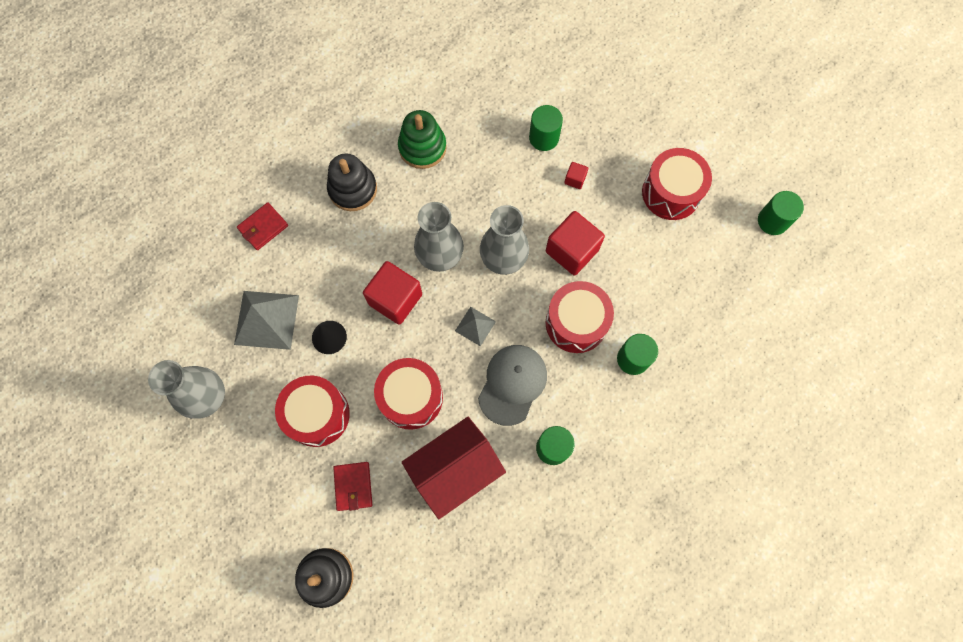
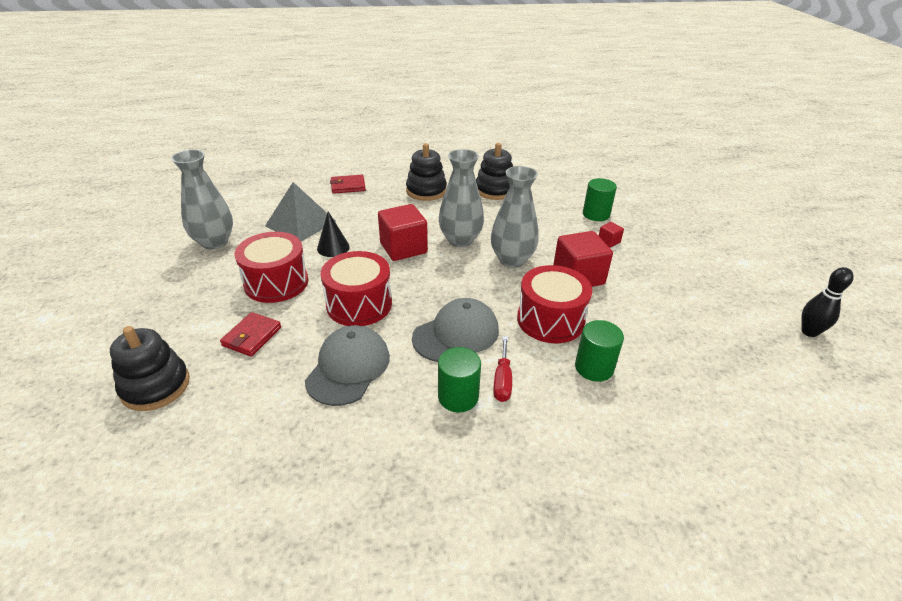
camera: 30 degrees right, 35 degrees down
green stacking toy [398,110,447,169] -> black stacking toy [476,143,513,200]
red house [402,417,506,519] -> grey cap [305,325,390,406]
grey pyramid [455,307,496,346] -> none
red drum [642,148,712,220] -> none
green cylinder [758,191,804,235] -> black bowling pin [801,267,854,337]
none -> red screwdriver [493,336,512,402]

